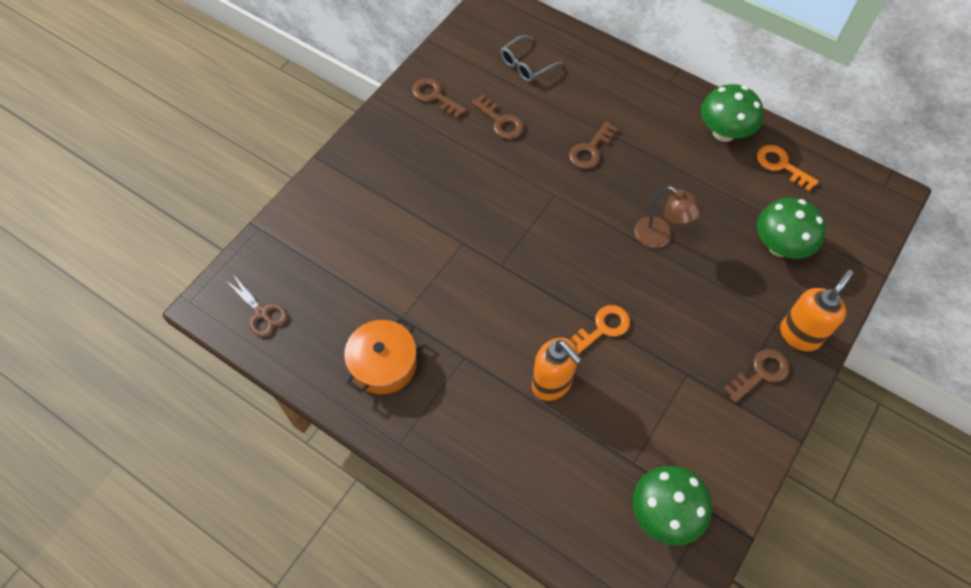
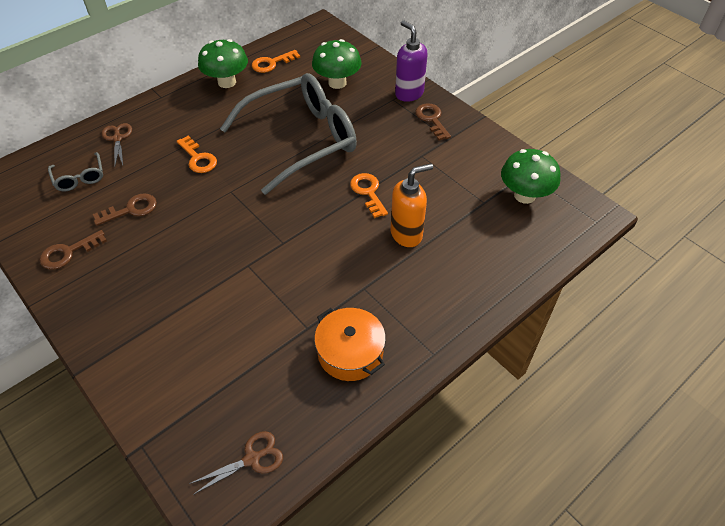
camera: 75 degrees left, 10 degrees down
brown key [569,121,618,169] -> orange key [177,136,217,173]
brown lamp [634,186,703,248] -> grey glasses [220,73,357,195]
orange soap dispenser [780,270,853,351] -> purple soap dispenser [395,20,427,102]
none -> brown scissors [102,123,132,165]

